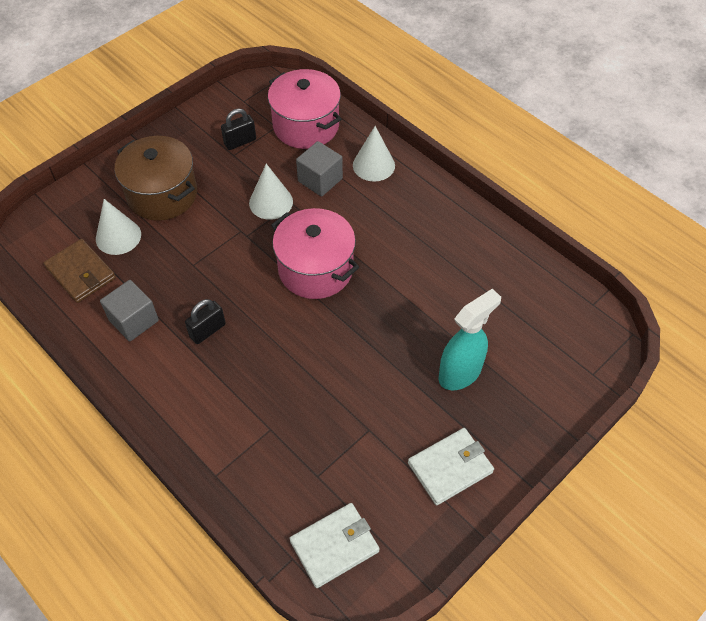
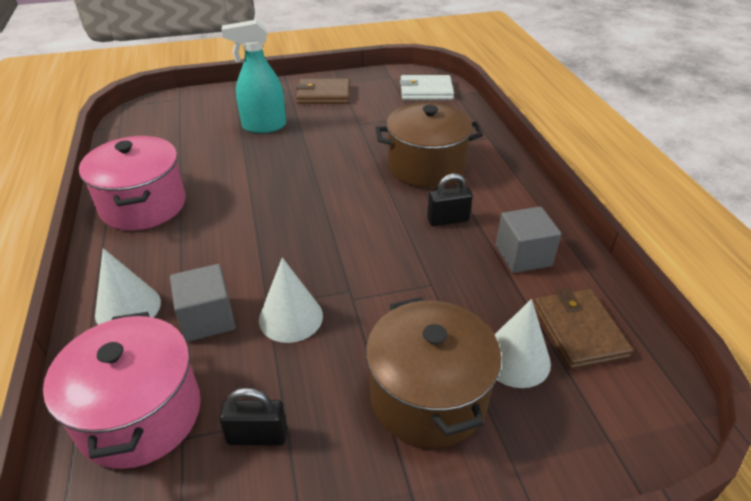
camera: 150 degrees left, 15 degrees down
pink pot [271,208,359,299] -> pink pot moved to [79,136,186,230]
white wallet [408,428,494,505] -> brown wallet [296,79,350,104]
none -> brown pot [375,103,483,188]

